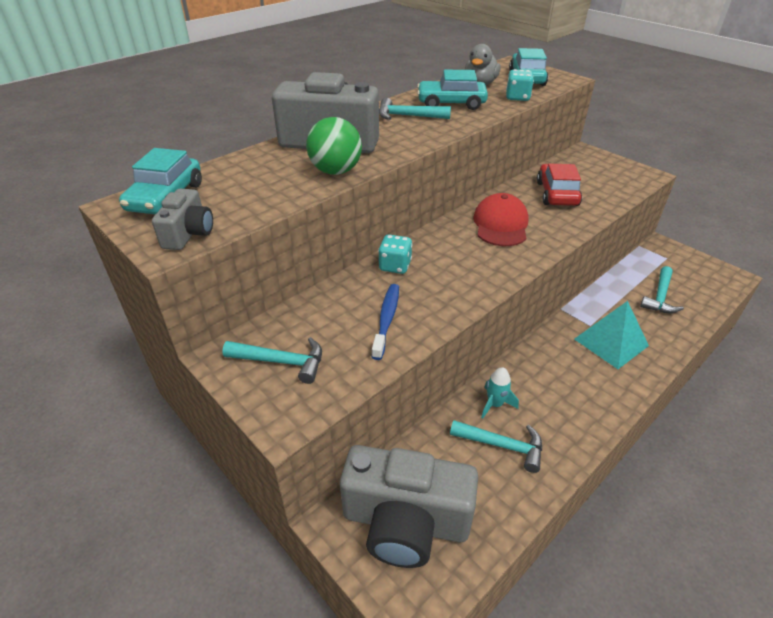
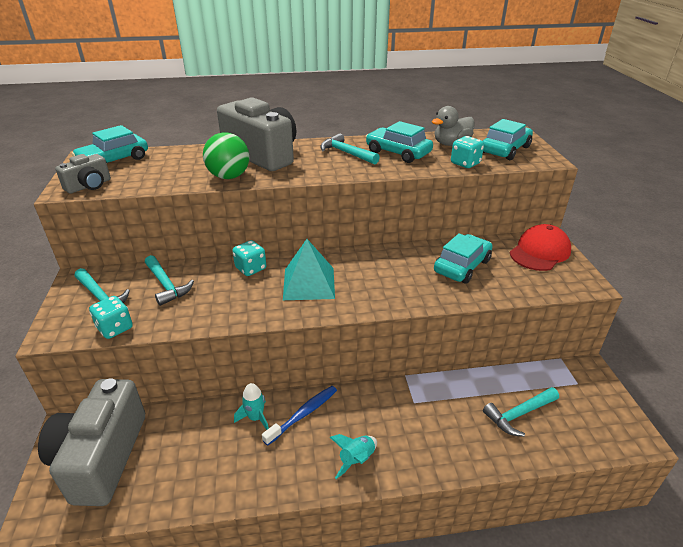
camera: 35 degrees right, 5 degrees down
grey camera [340,445,478,568] -> grey camera turned 45 degrees clockwise [38,378,145,506]
blue toothbrush [372,284,399,360] -> blue toothbrush moved to [262,386,337,446]
turquoise hammer [450,420,542,473] -> turquoise hammer moved to [145,255,194,306]
red cap [473,193,529,246] -> red cap moved to [510,224,571,271]
red car [537,164,582,206] -> turquoise car [434,233,493,283]
turquoise pyramid [574,301,649,369] -> turquoise pyramid moved to [283,239,335,300]
none -> turquoise dice [89,296,133,339]
none -> turquoise rocket [330,434,377,479]

